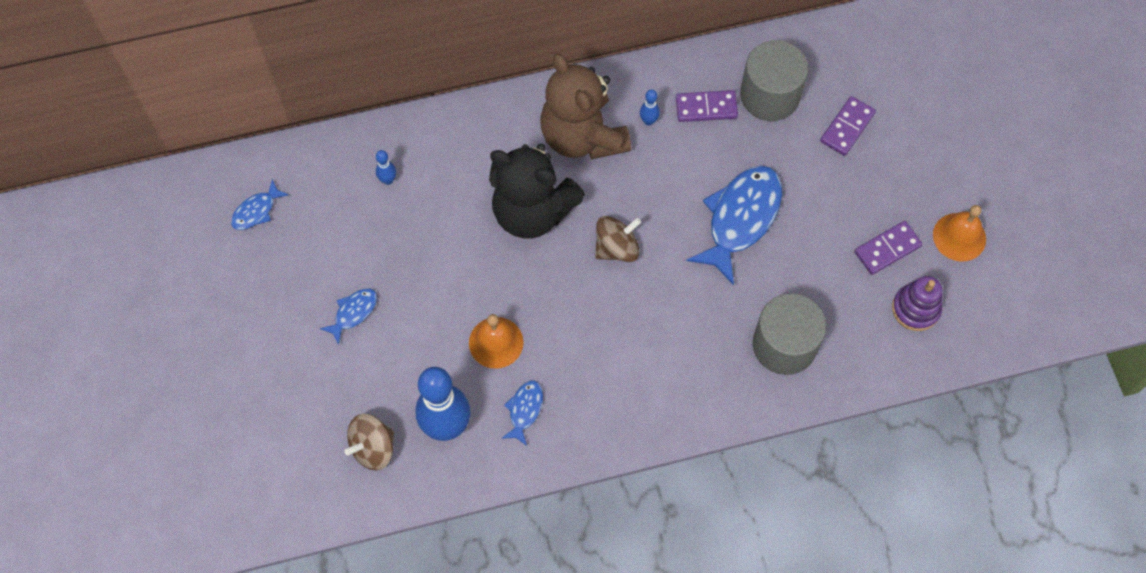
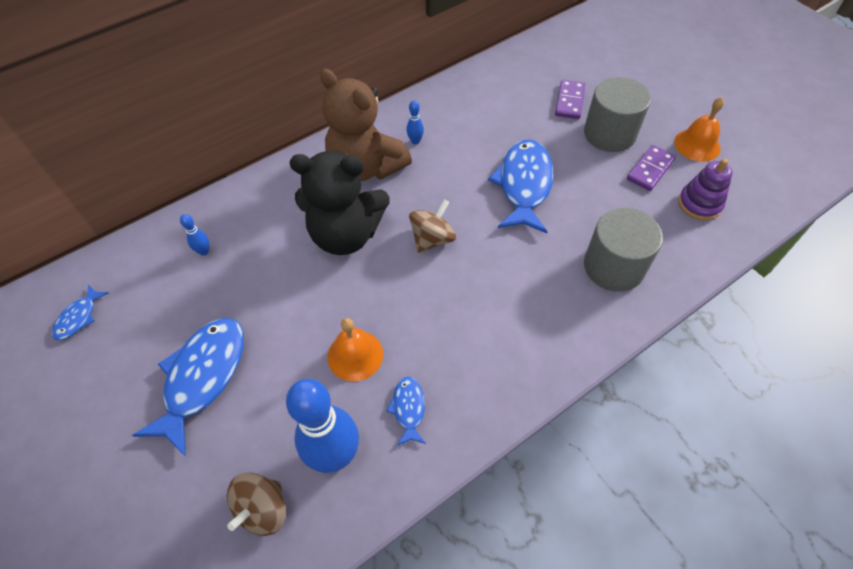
camera: 20 degrees left, 10 degrees down
blue fish [320,288,377,345] -> blue fish [132,318,244,457], size x2.07
purple domino [676,90,738,122] -> none
grey cylinder [740,40,808,121] -> grey cylinder moved to [584,77,651,152]

